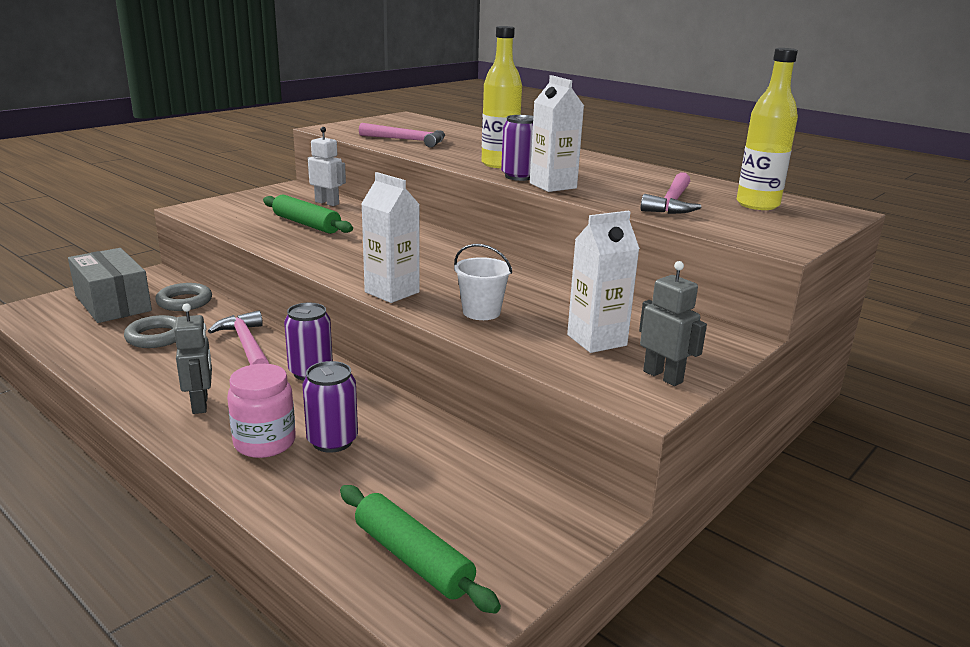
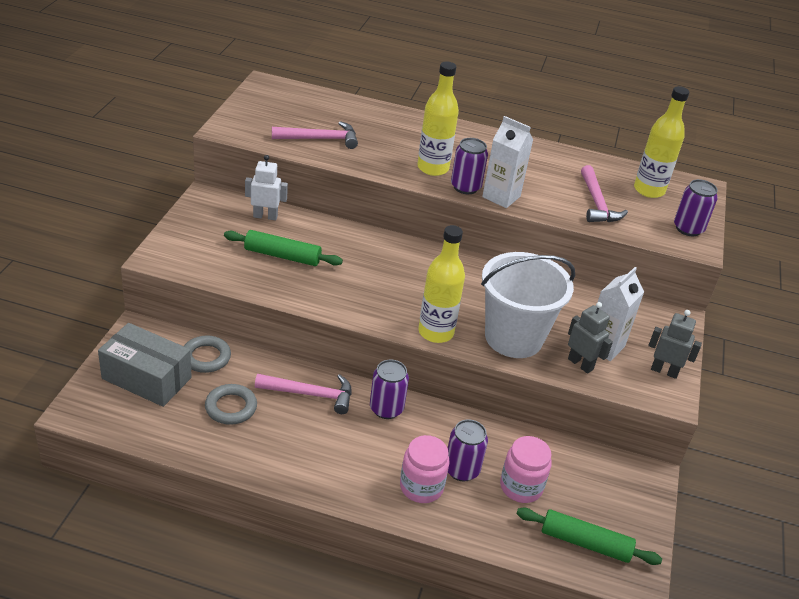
camera: 30 degrees left, 15 degrees up
grey robot [174,303,212,414] -> grey robot moved to [568,302,613,374]
pink hammer [208,310,269,365] -> pink hammer turned 150 degrees clockwise [255,374,351,414]
white carton [361,172,420,303] -> yellow bottle [418,225,465,343]
white bucket [454,244,512,320] -> white bucket [481,252,575,358], size x2.06
none -> pink jar [500,436,552,503]
none -> purple can [674,179,718,236]

